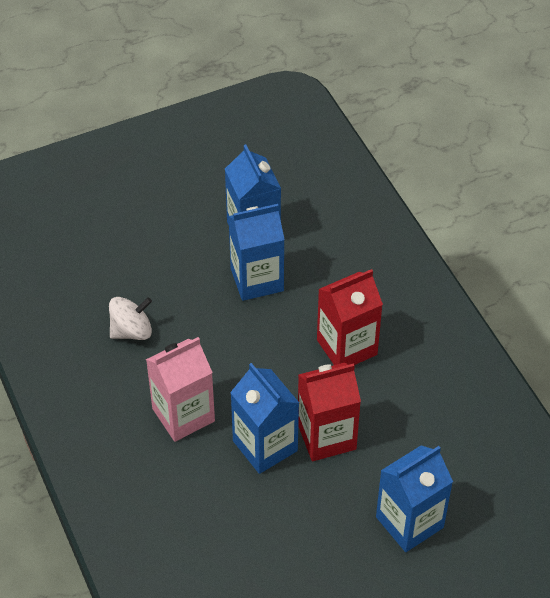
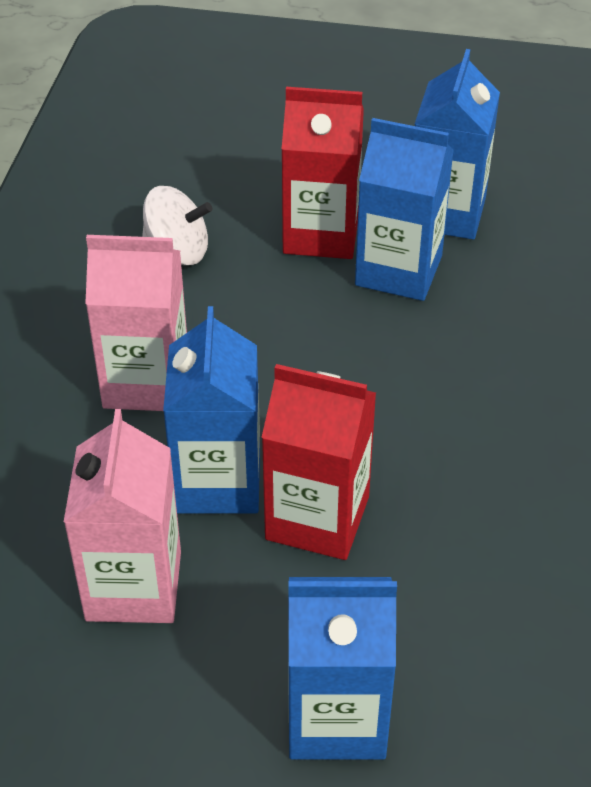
camera: 35 degrees right, 5 degrees down
red carton [317,269,383,365] -> red carton moved to [282,87,364,259]
none -> pink carton [64,409,181,623]

